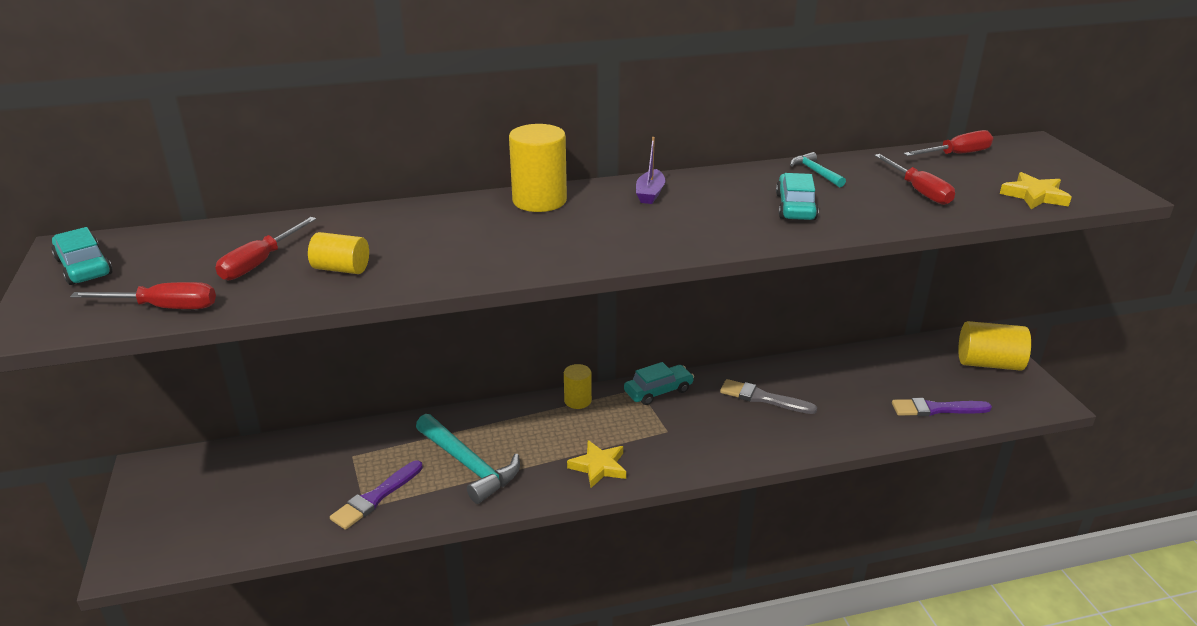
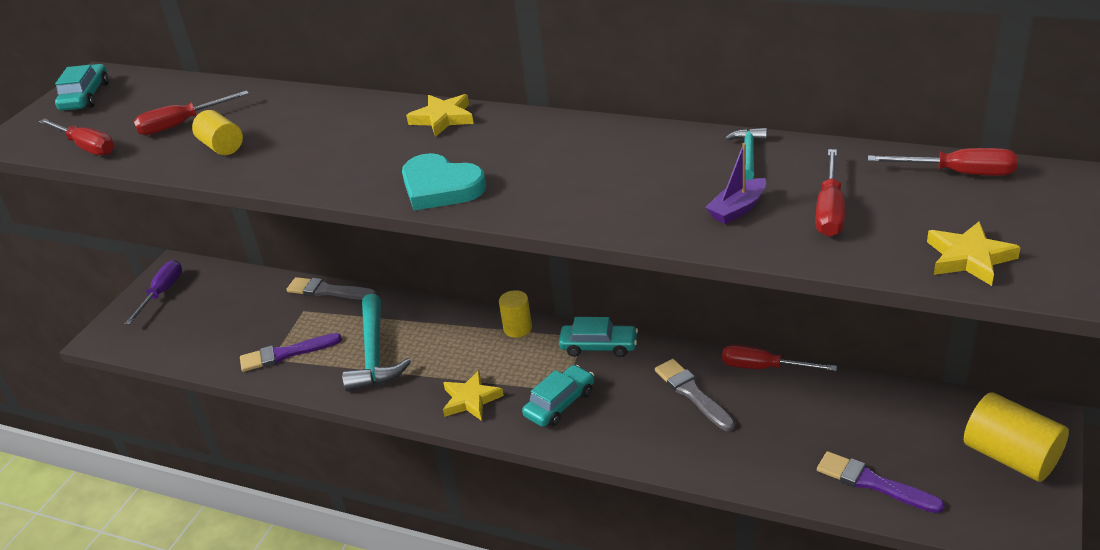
camera: 40 degrees right, 5 degrees up
yellow cylinder [509,124,567,212] -> yellow star [406,94,474,137]
purple boat [636,137,665,204] -> purple boat moved to [705,143,766,224]
turquoise car [776,173,819,220] -> turquoise car moved to [522,365,594,427]
none -> purple screwdriver [125,260,182,324]
none -> grey brush [286,277,377,300]
none -> turquoise heart [402,153,486,210]
none -> red screwdriver [722,345,837,371]

